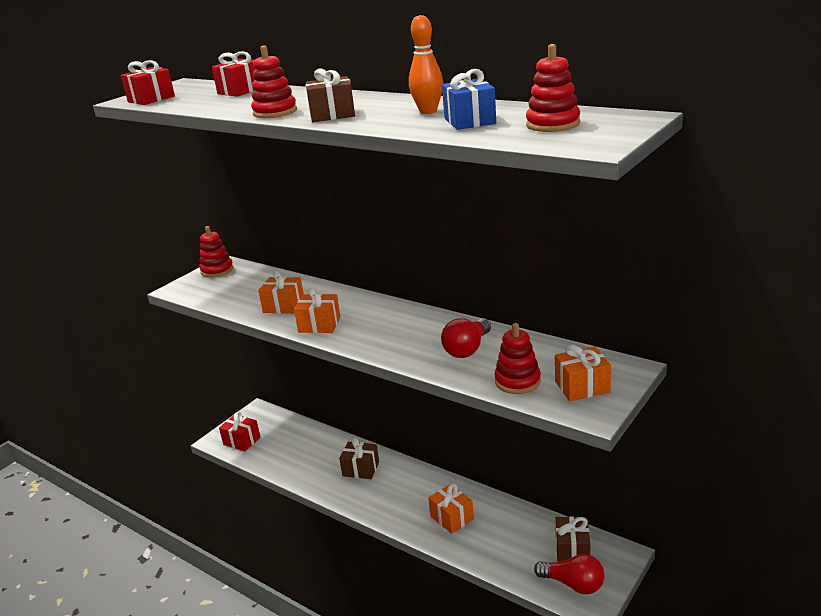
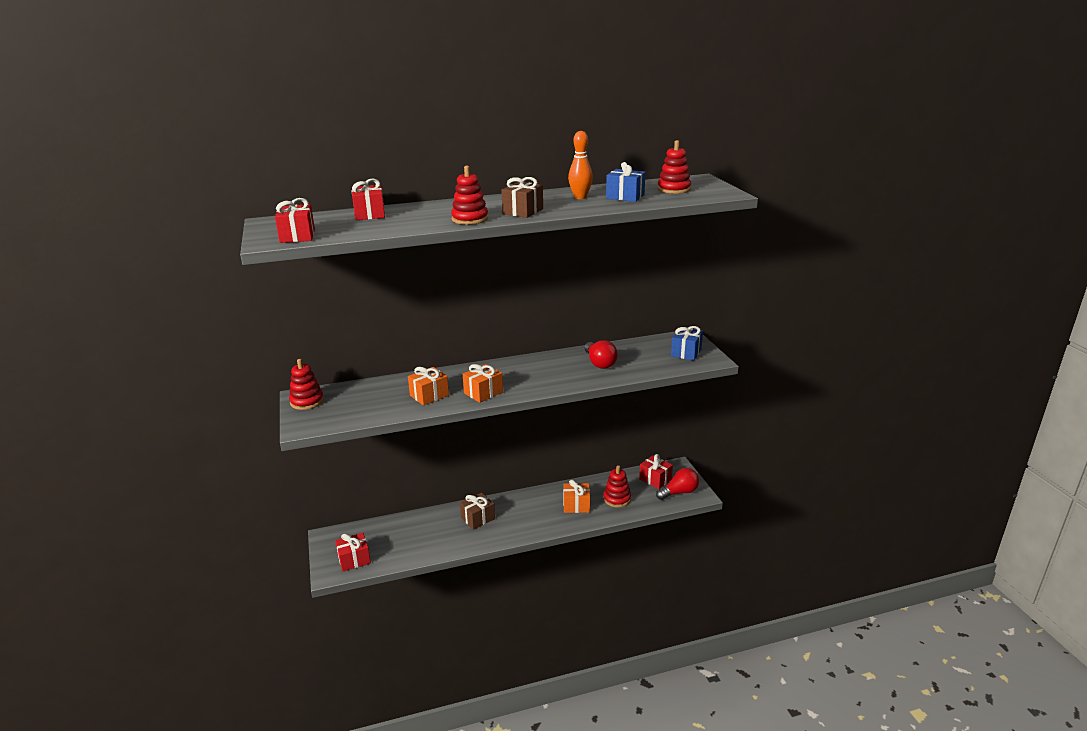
camera: 55 degrees left, 0 degrees up
red stacking toy [494,323,541,394] -> red stacking toy moved to [603,465,631,508]
orange gift [555,344,611,401] -> blue gift [671,326,703,361]
brown gift [556,517,590,562] -> red gift [639,454,673,489]

